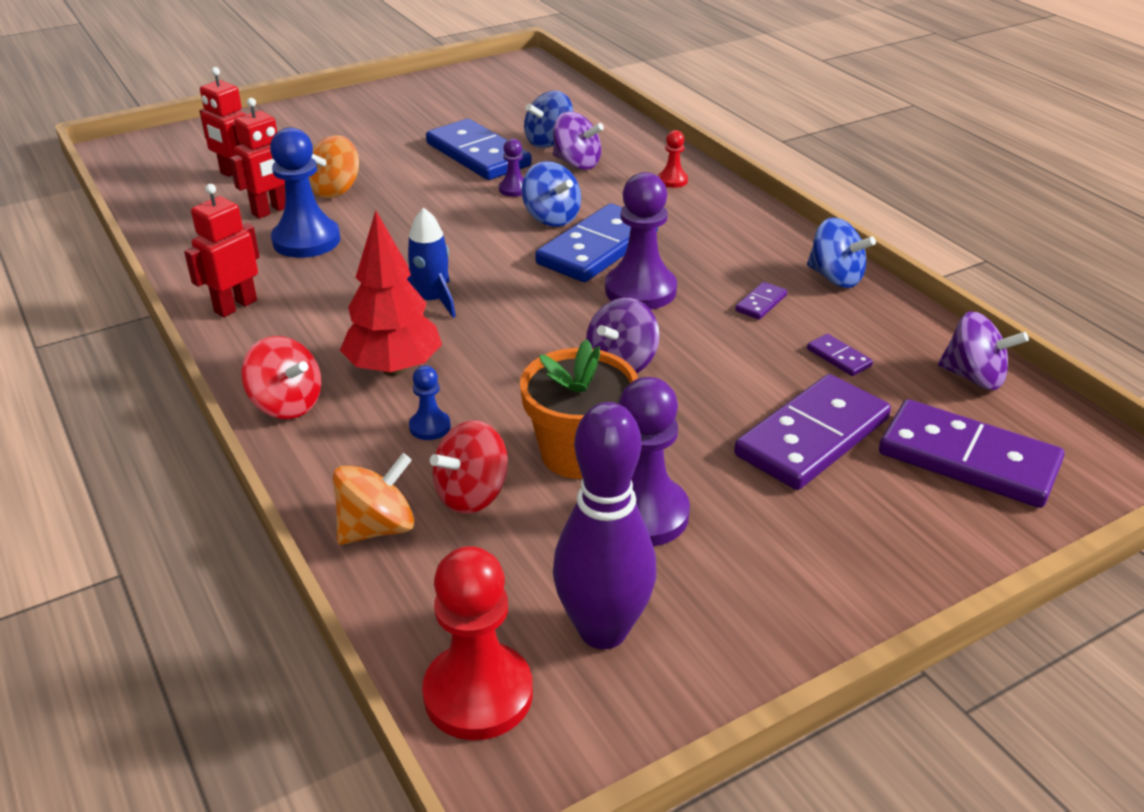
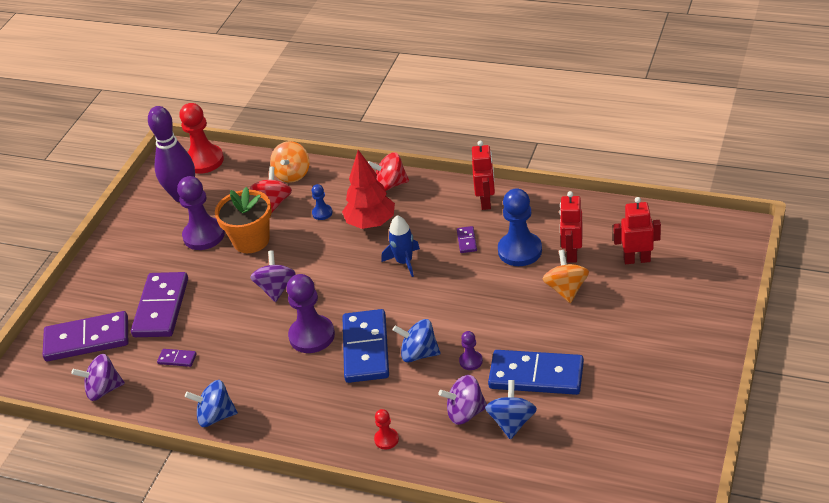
camera: 145 degrees right, 5 degrees up
purple domino [735,282,787,320] -> purple domino moved to [457,226,477,253]

